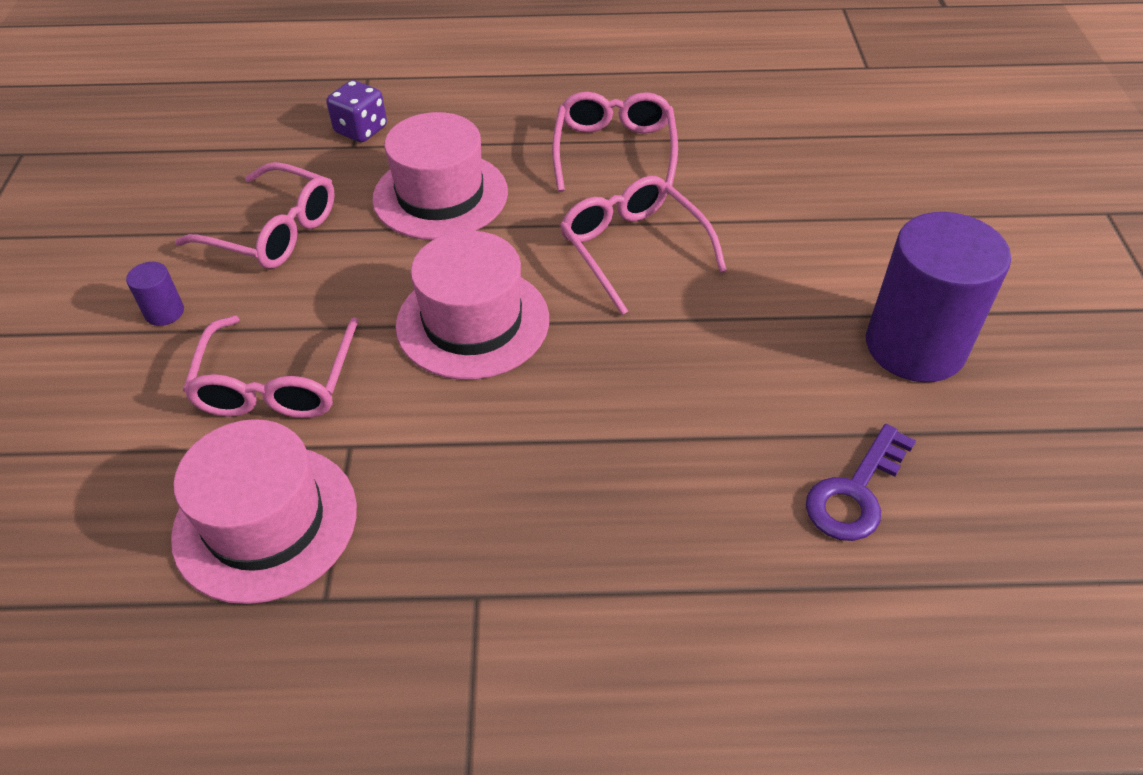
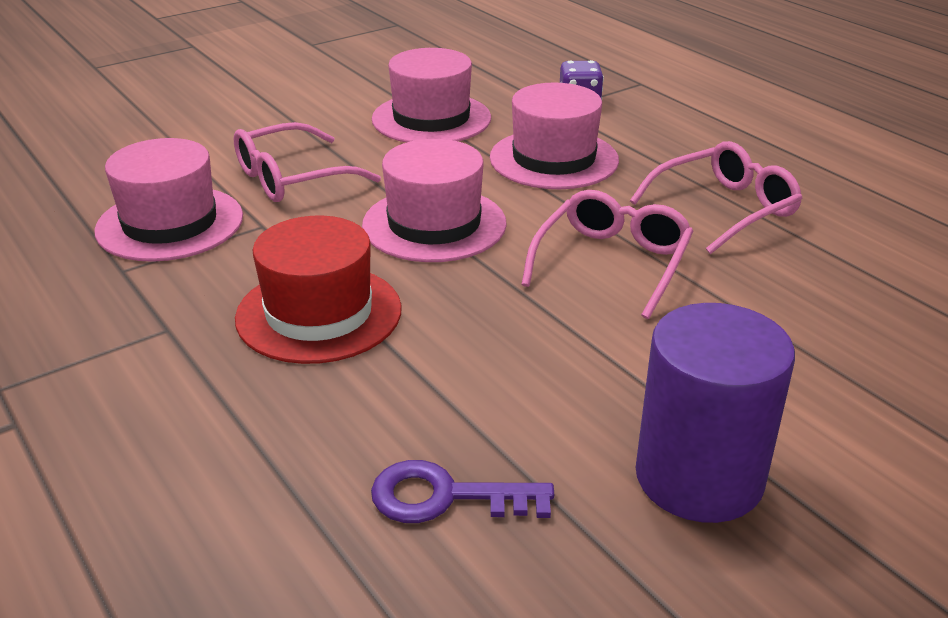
camera: 55 degrees right, 15 degrees down
purple cylinder [126,262,184,326] -> none
pink glasses [175,162,335,269] -> pink hat [372,48,491,143]
none -> red hat [235,215,402,364]

